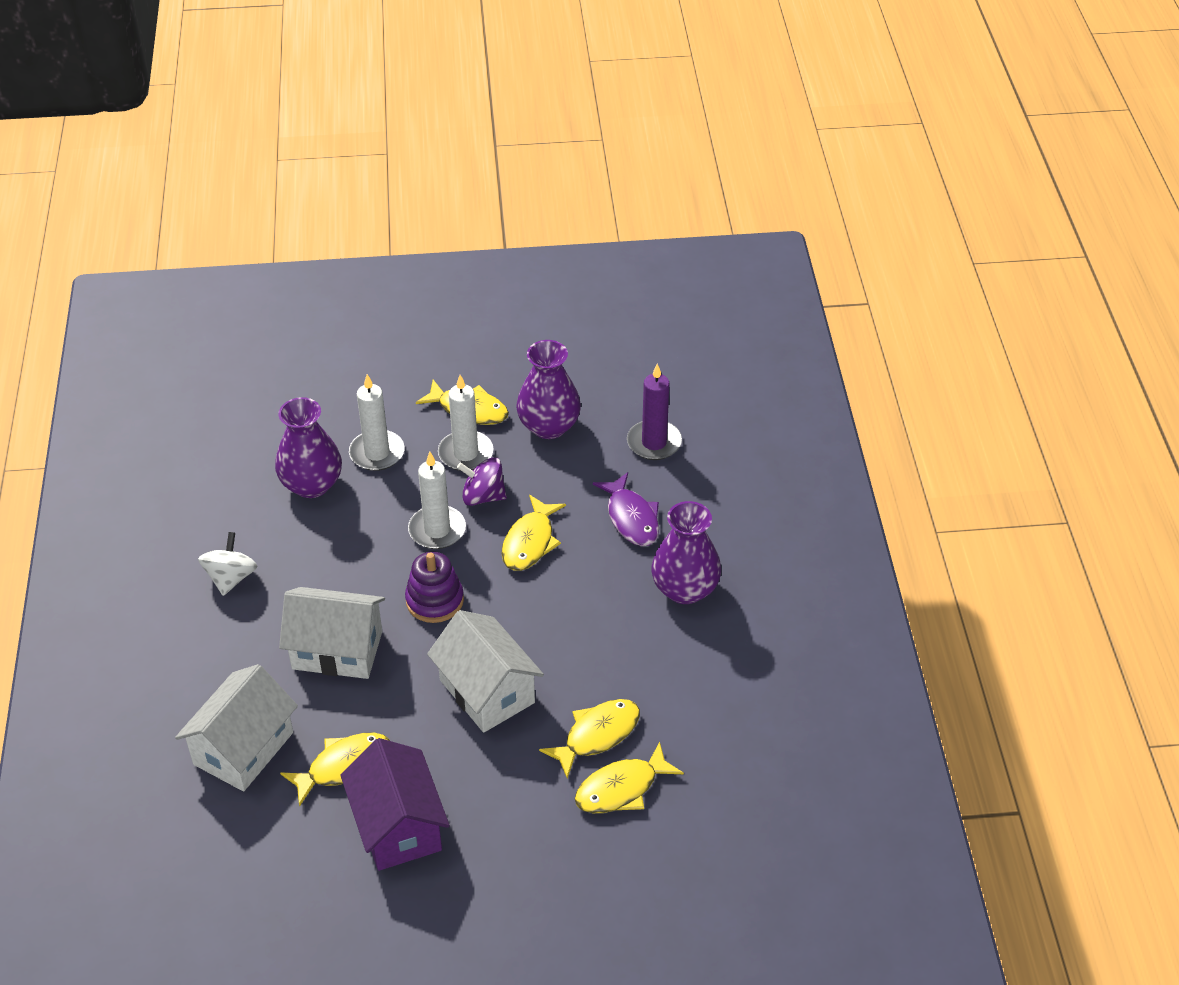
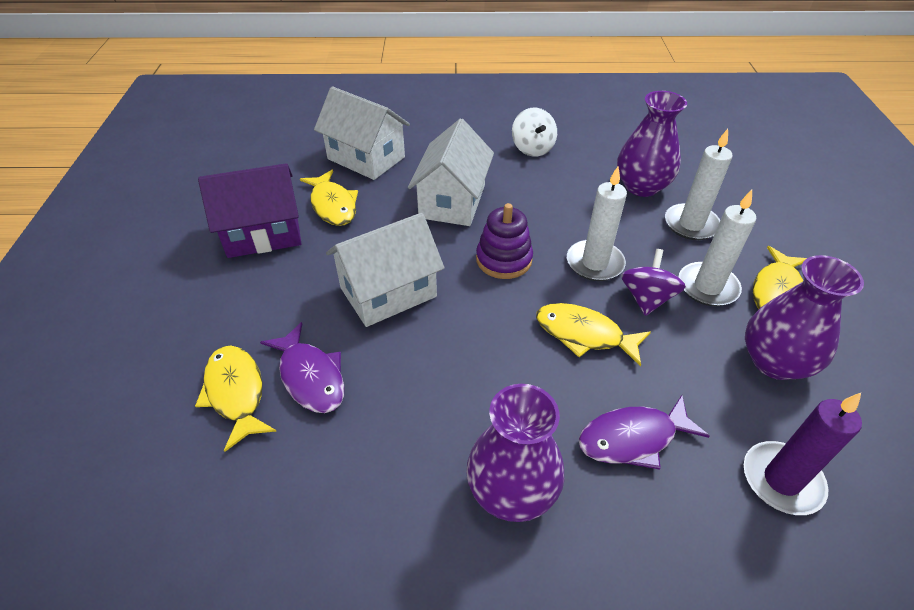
camera: 95 degrees right, 0 degrees up
white spinning top [198,532,258,596] -> white spinning top turned 60 degrees clockwise [512,108,557,157]
yellow fish [539,699,640,779] -> purple fish [260,322,344,413]

